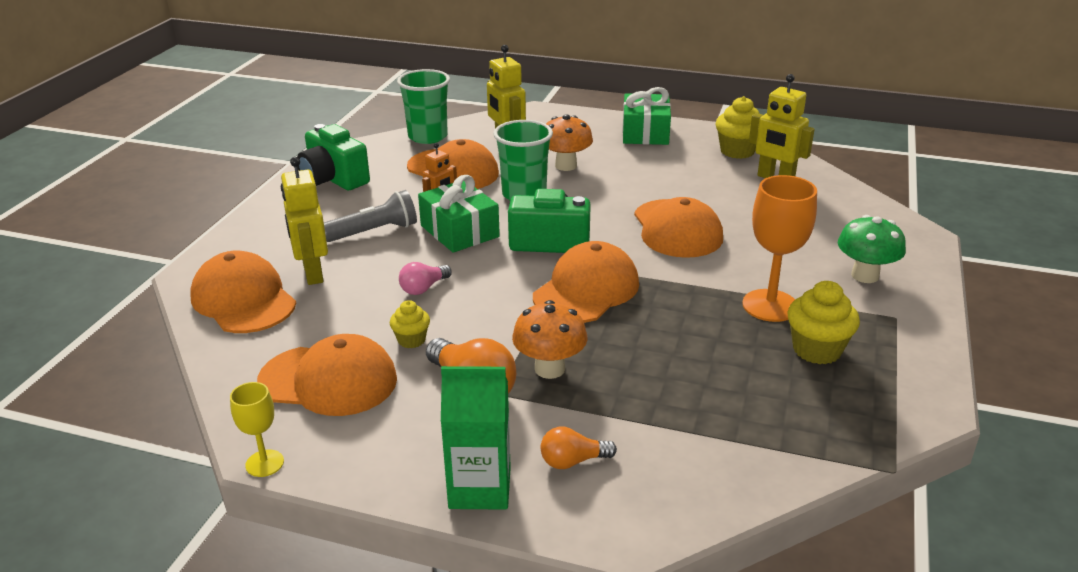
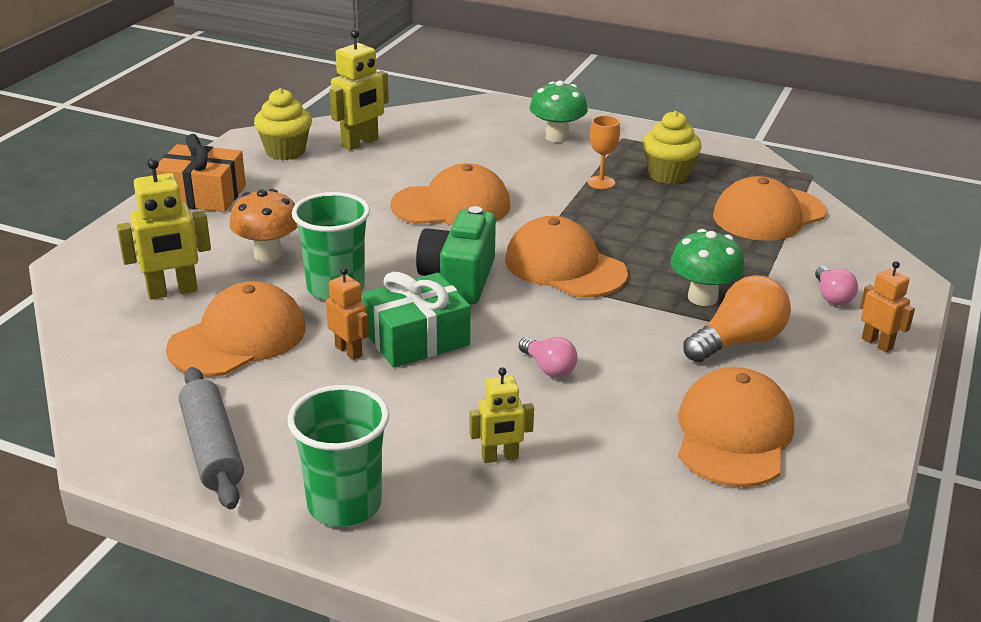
camera: 85 degrees left, 0 degrees up
orange cap [190,251,296,333] -> orange cap moved to [713,176,826,241]
yellow goblet [230,382,284,477] -> none
yellow robot [281,157,328,285] -> yellow robot [469,367,534,463], size x0.62
green camera [297,124,370,190] -> grey rolling pin [179,367,244,509]
grey flashlight [324,190,417,242] -> none
yellow cupcake [390,300,430,348] -> none
green cup [397,69,450,144] -> green cup moved to [287,385,389,527]
green carton [441,366,511,510] -> orange robot [860,261,915,352]
orange mushroom [512,300,587,379] -> green mushroom [670,229,745,306]
orange light bulb [541,426,617,469] -> pink light bulb [815,266,858,305]
green gift [622,87,671,145] -> orange gift [156,134,246,212]
orange goblet [742,175,817,322] -> orange goblet [587,116,620,189], size x0.55

